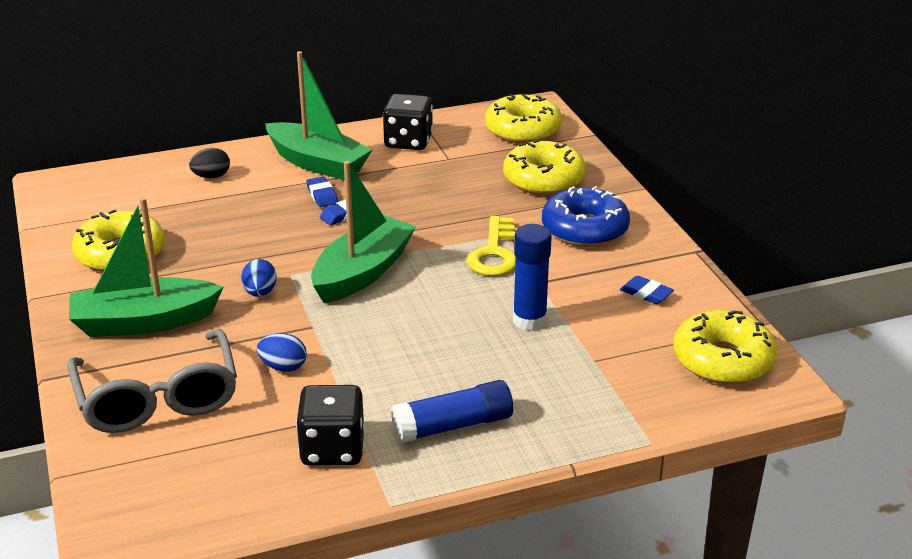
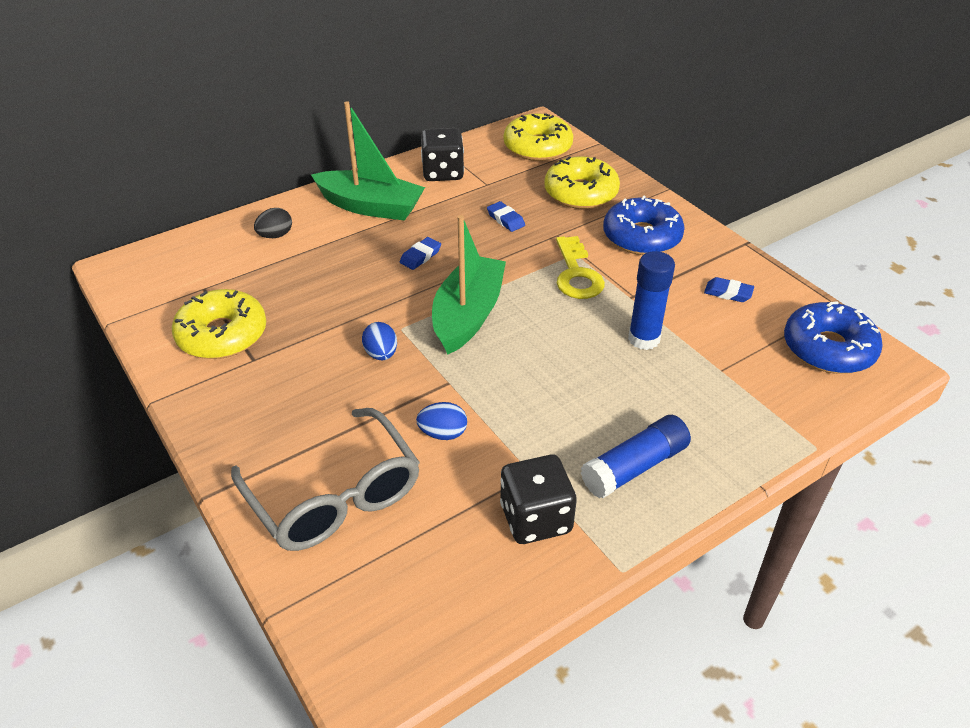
camera: 15 degrees left, 10 degrees up
green boat [69,197,224,337] -> none
blue eraser [306,176,338,207] -> blue eraser moved to [487,201,525,232]
yellow donut [673,310,777,384] -> blue donut [784,301,883,374]

